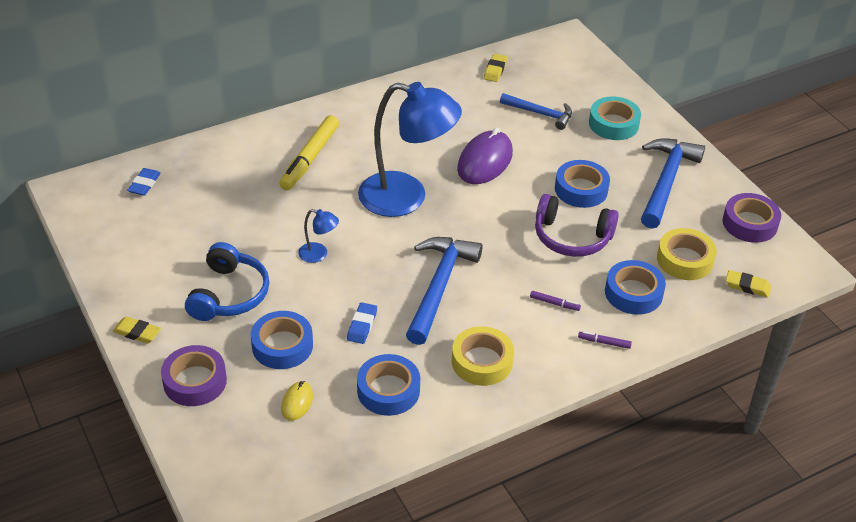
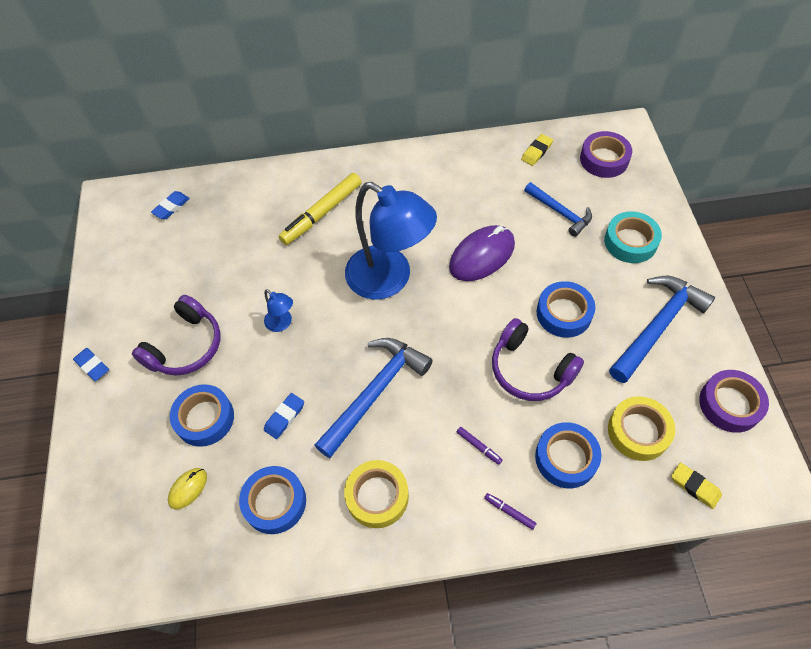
camera: 25 degrees right, 15 degrees up
yellow eraser [113,316,161,344] -> blue eraser [73,348,109,381]
purple tape [161,345,227,406] -> purple tape moved to [580,131,632,178]
blue headphones [185,242,269,321] -> purple headphones [132,295,221,376]

